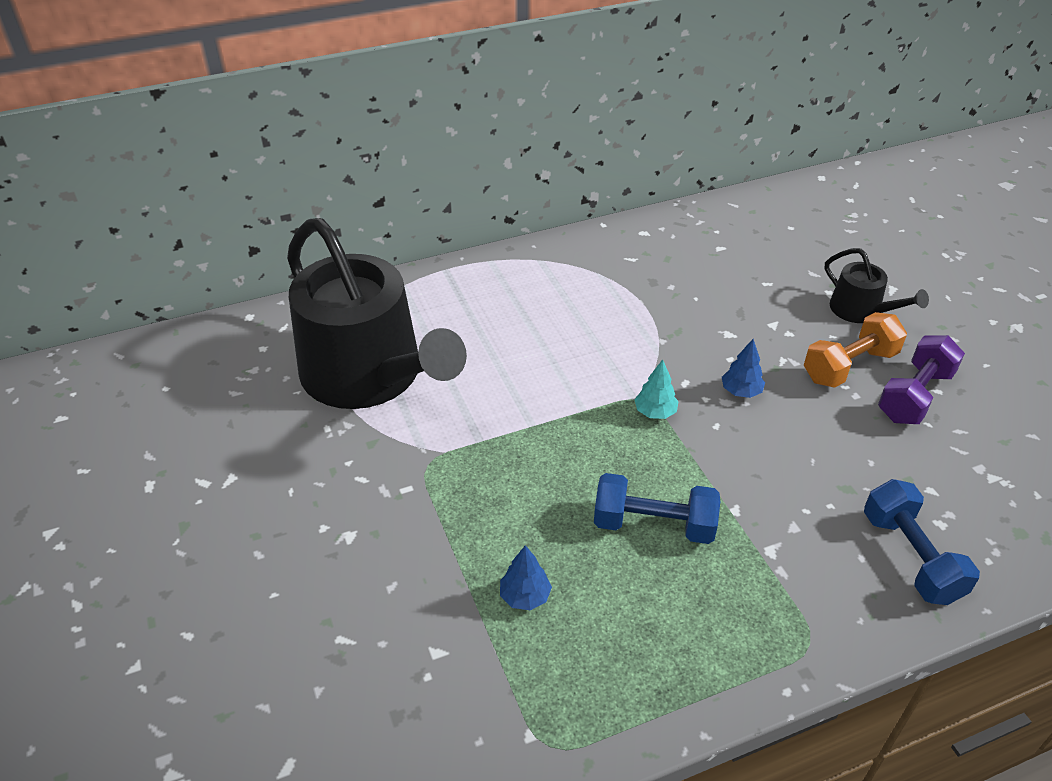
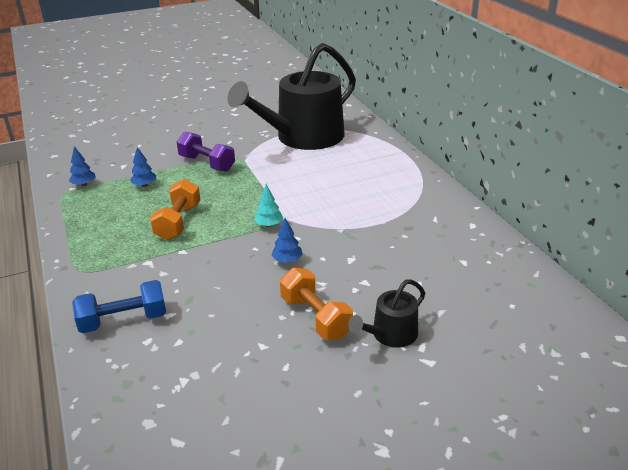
camera: 90 degrees right, 10 degrees down
blue dumbbell [594,473,720,544] -> orange dumbbell [150,179,201,240]
purple dumbbell [878,335,965,424] -> purple dumbbell moved to [177,132,235,172]
none -> blue tree [69,146,96,186]

